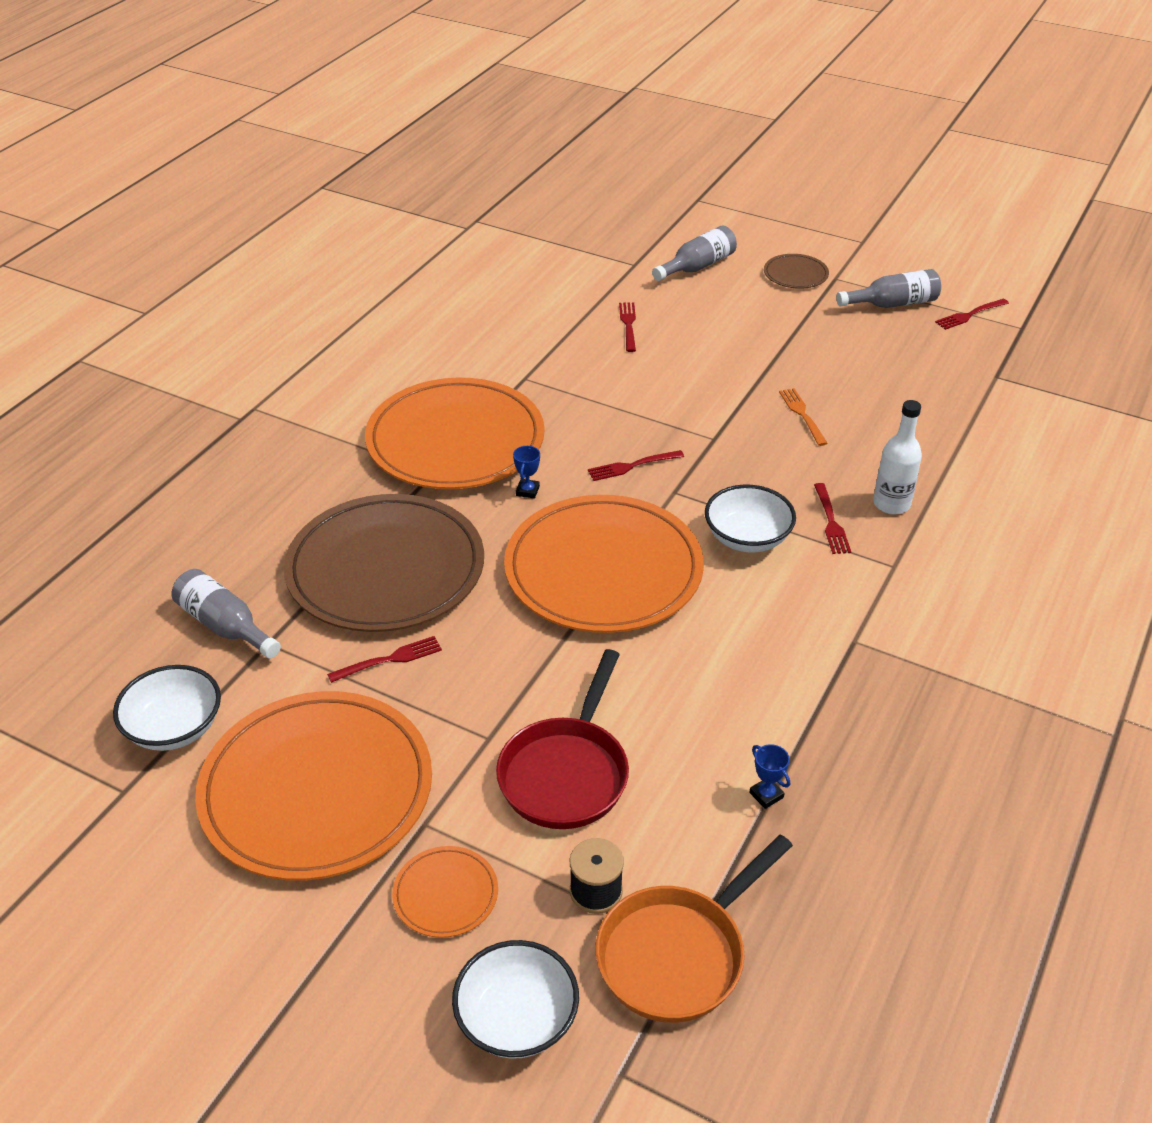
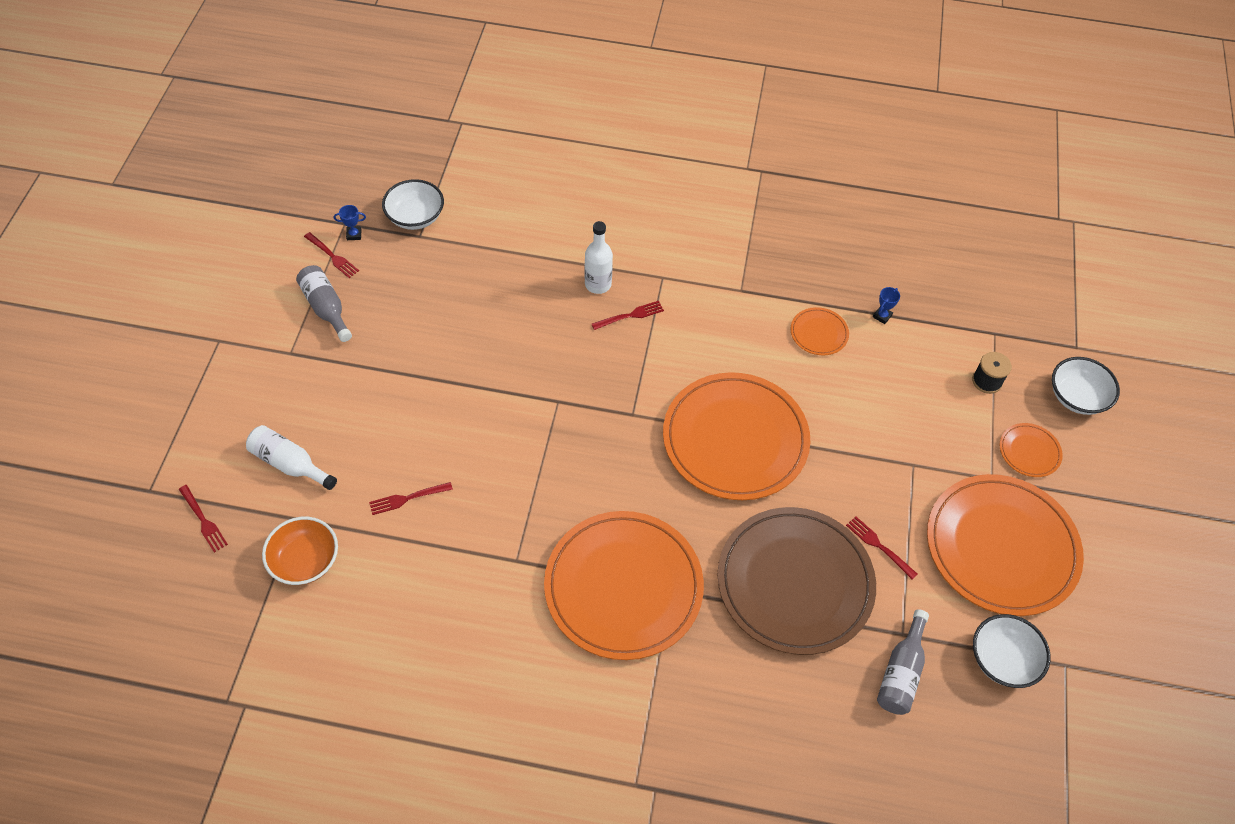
camera: 110 degrees left, 15 degrees up
red pan [496,649,629,829] -> none
blue trophy [513,445,540,499] -> blue trophy moved to [334,205,366,240]
red fork [588,450,684,481] -> red fork moved to [179,485,228,552]
orange pan [596,835,793,1023] -> none
grey bottle [652,226,737,281] -> white bottle [246,425,337,490]
white bowl [705,485,796,553] -> white bowl moved to [382,179,444,230]
brown plate [764,254,829,289] -> none
orange fork [779,388,828,446] -> none
none -> orange bowl [262,517,338,585]
none -> orange plate [790,307,849,355]

